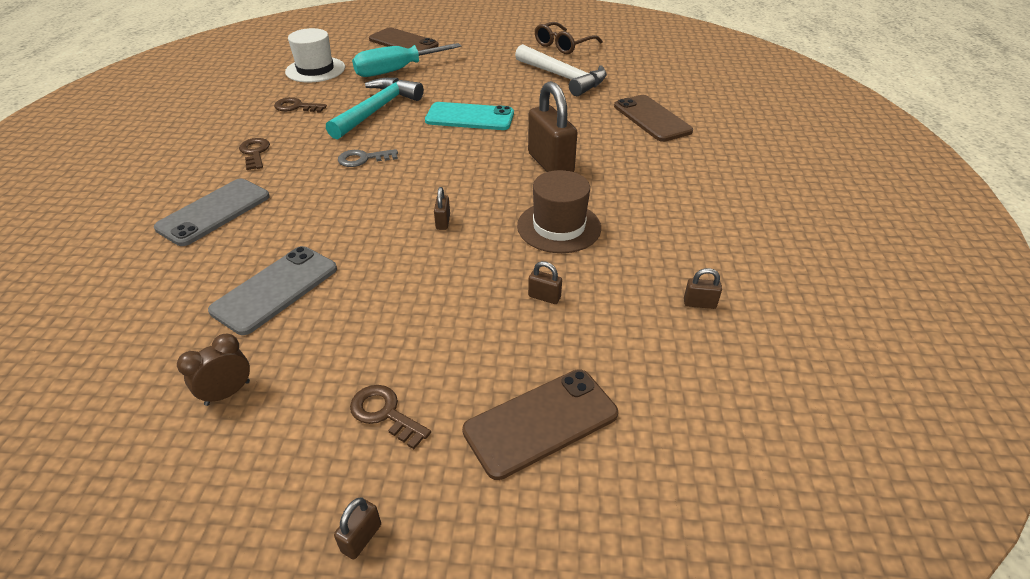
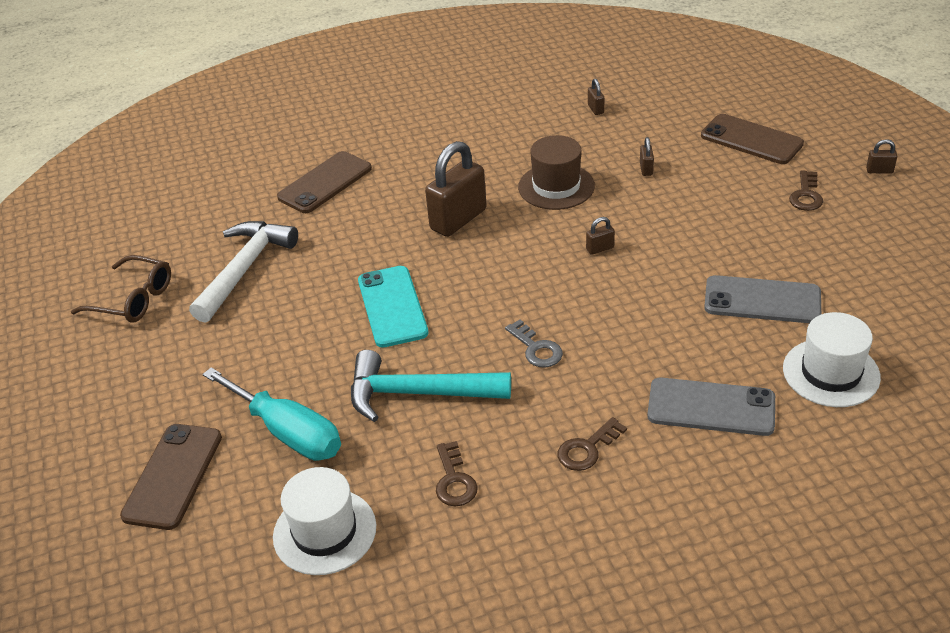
camera: 110 degrees left, 0 degrees up
brown clock [177,334,250,406] -> none
none -> white hat [783,312,881,407]

